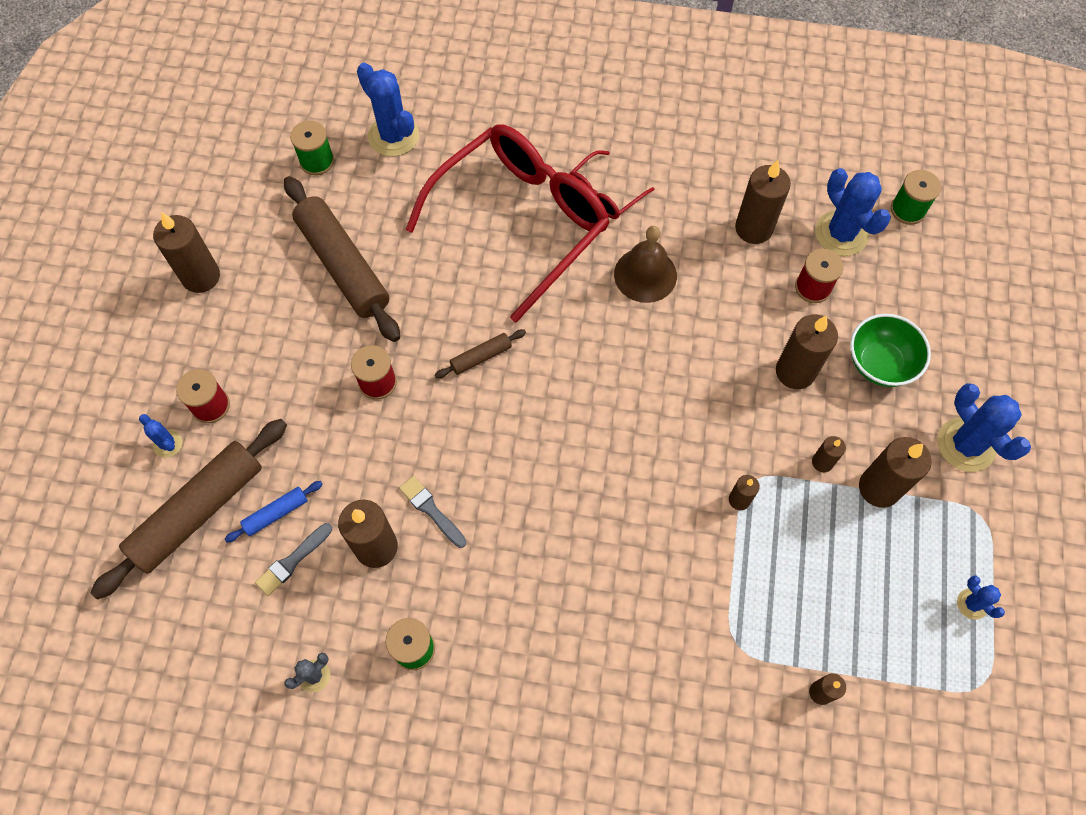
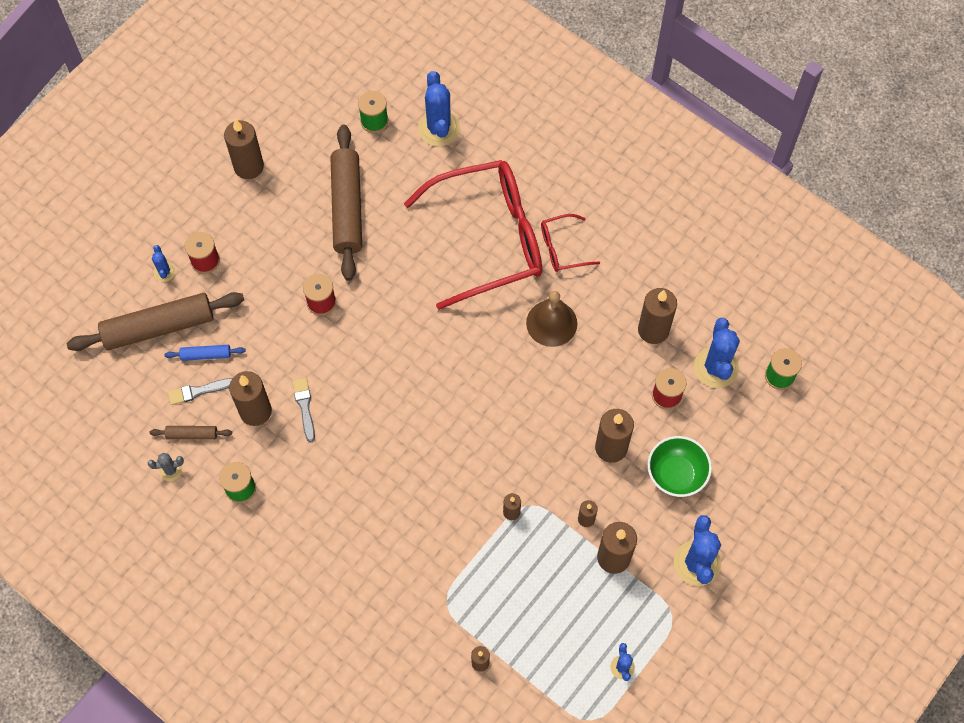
camera: 30 degrees right, 0 degrees up
brown rolling pin [435,329,526,378] -> brown rolling pin moved to [150,426,232,440]

